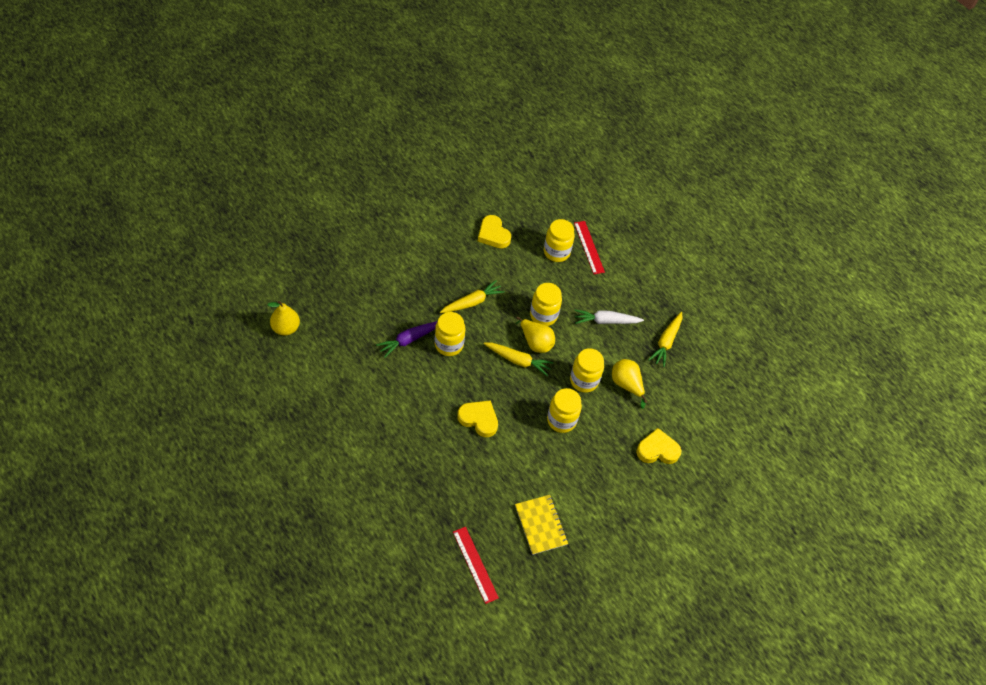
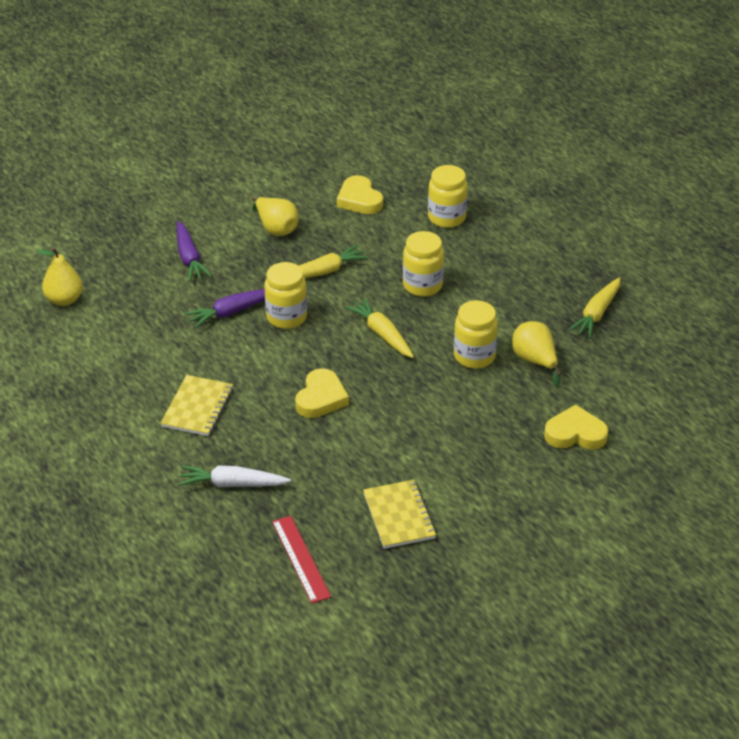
camera: 10 degrees right, 15 degrees down
yellow heart [457,400,498,437] -> yellow heart turned 75 degrees clockwise [295,368,349,418]
yellow carrot [484,343,554,376] -> yellow carrot turned 150 degrees counterclockwise [345,298,414,358]
yellow pear [516,317,555,353] -> yellow pear moved to [252,197,299,236]
yellow jar [547,388,582,433] -> none
red ruler [574,221,605,274] -> none
white carrot [574,310,644,324] -> white carrot moved to [178,466,291,487]
none -> yellow notebook [160,375,233,436]
none -> purple carrot [177,221,212,282]

